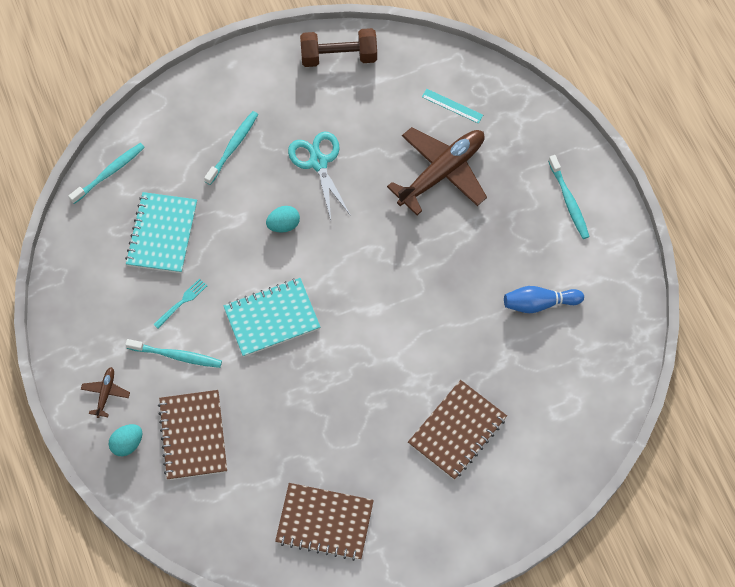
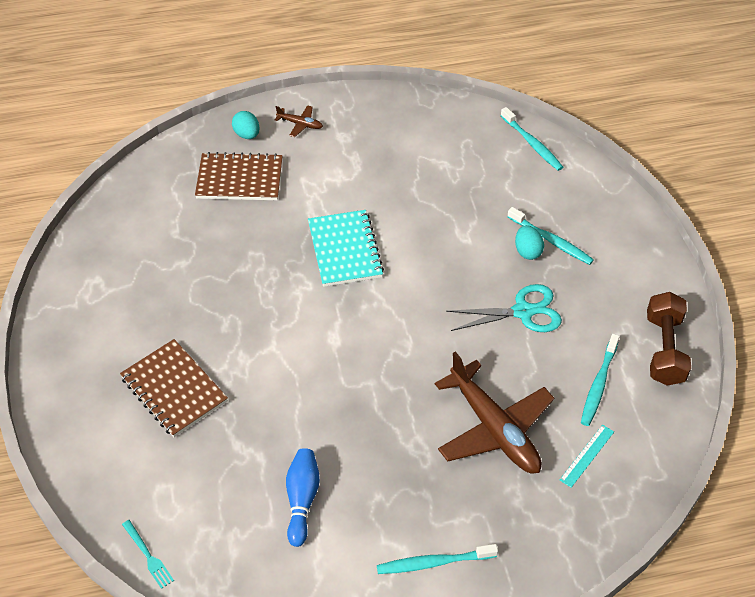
camera: 100 degrees right, 15 degrees down
turquoise notebook [125,192,197,273] -> none
turquoise toothbrush [125,339,222,368] -> turquoise toothbrush moved to [581,334,620,426]
turquoise fork [153,278,207,328] -> turquoise fork moved to [122,520,174,589]
turquoise egg [266,206,300,233] -> turquoise egg moved to [515,225,544,260]
brown notebook [275,483,374,561] -> none

